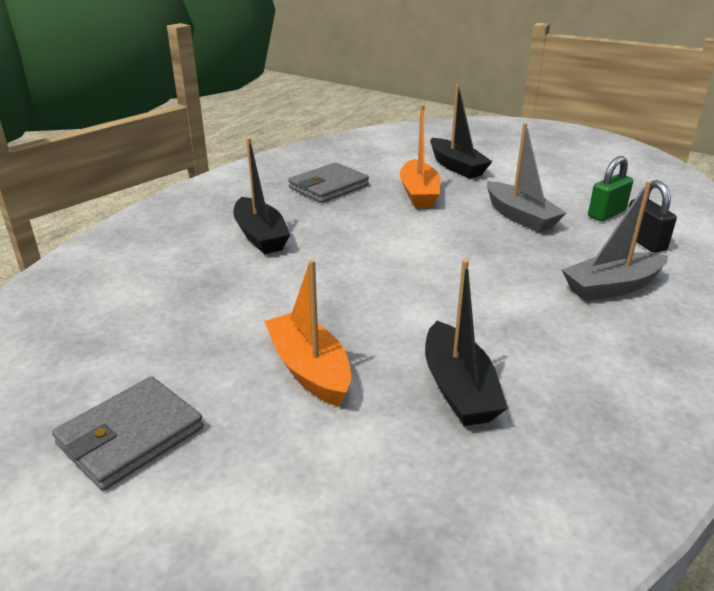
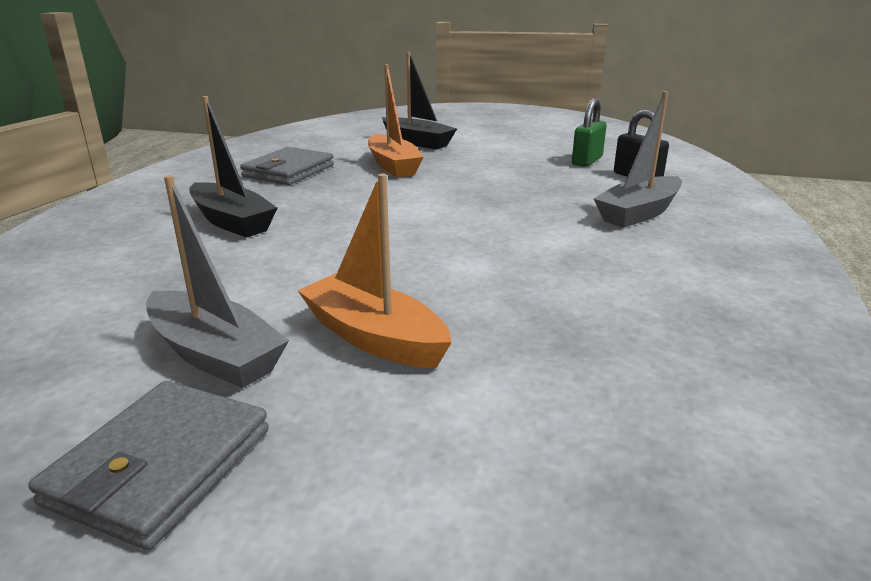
camera: 20 degrees left, 5 degrees down
black boat [425,259,508,426] -> none
grey boat [487,123,566,233] -> grey boat moved to [146,175,289,388]

